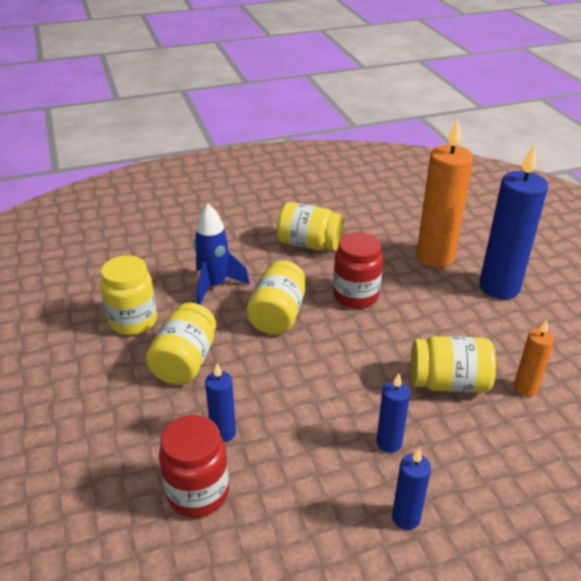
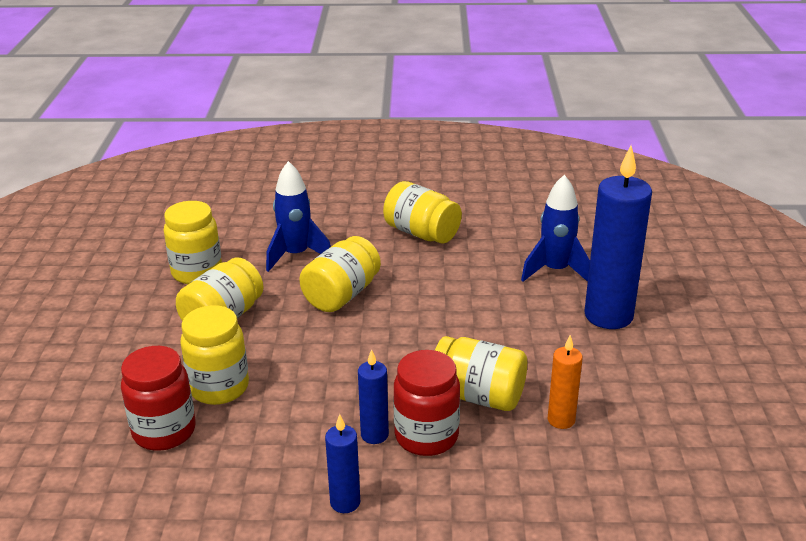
camera: 20 degrees right, 5 degrees down
blue candle [205,364,236,442] -> yellow jar [180,305,249,405]
red jar [333,232,383,309] -> red jar moved to [393,350,460,456]
orange candle [417,119,473,268] -> blue rocket [521,175,590,282]

